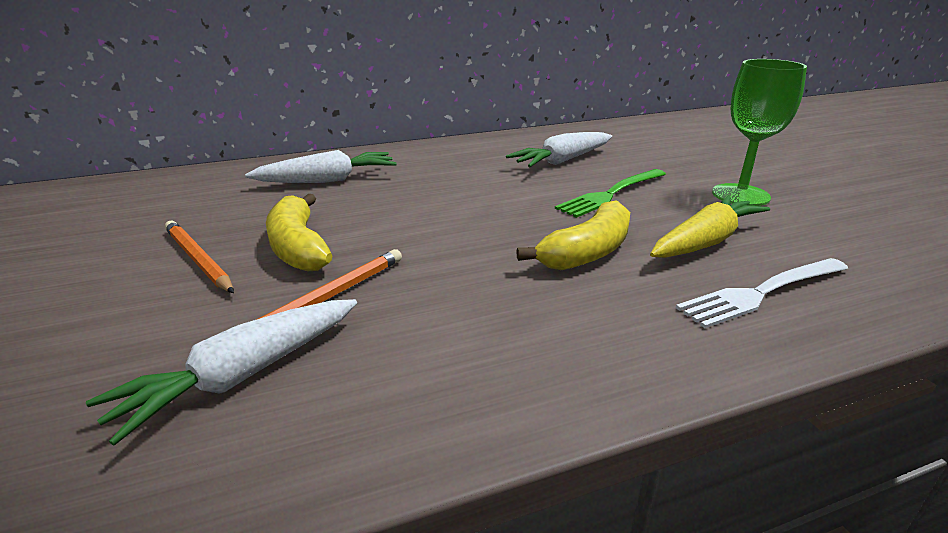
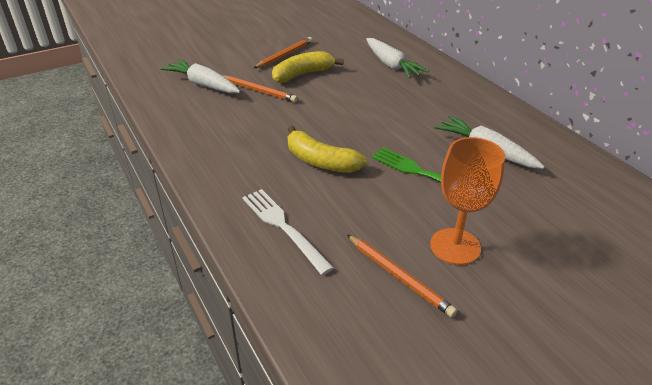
camera: 80 degrees right, 10 degrees up
yellow carrot [650,195,770,258] -> none
green goblet [712,59,807,206] -> orange goblet [430,137,505,265]
none -> orange pencil [347,235,457,317]

